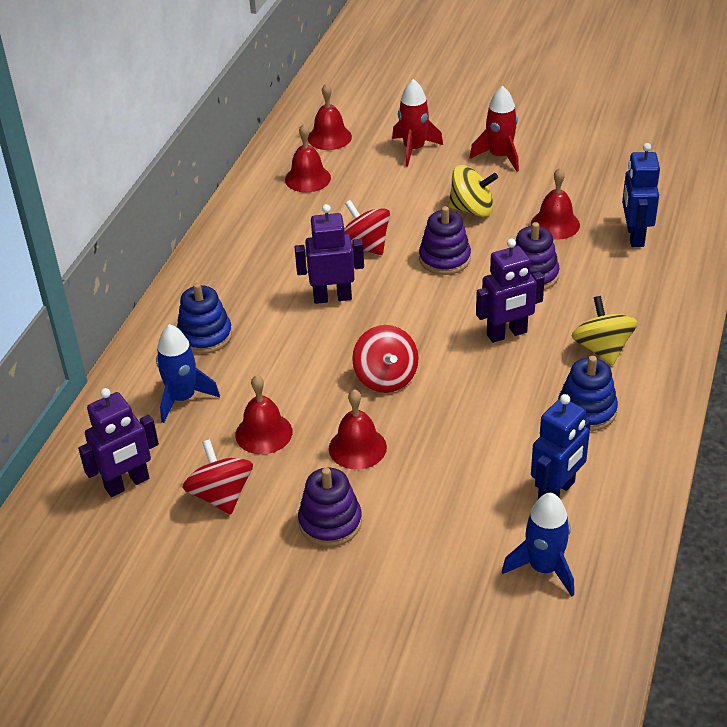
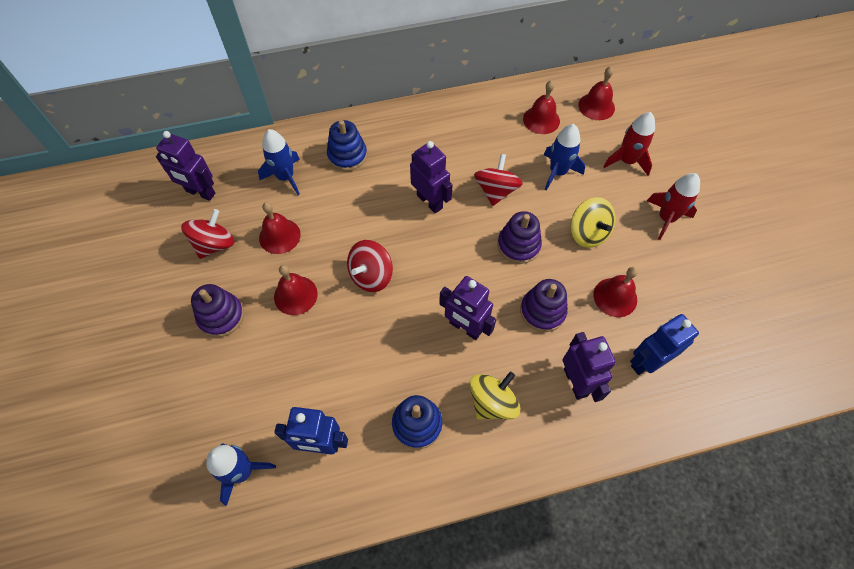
camera: 55 degrees right, 20 degrees up
none -> blue rocket [544,124,585,191]
none -> purple robot [562,332,616,402]

